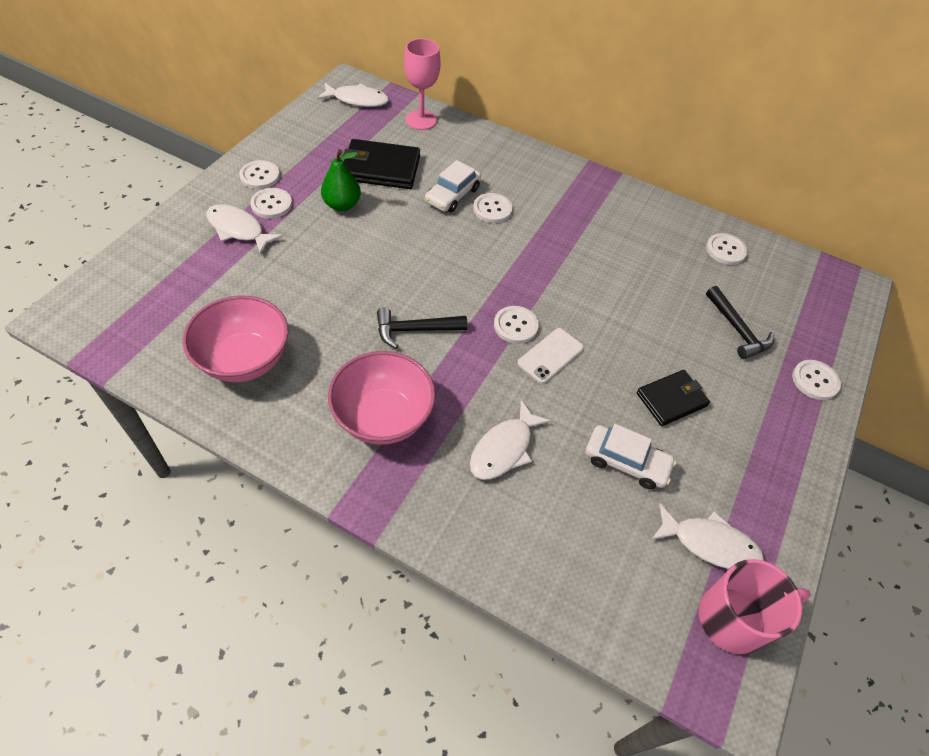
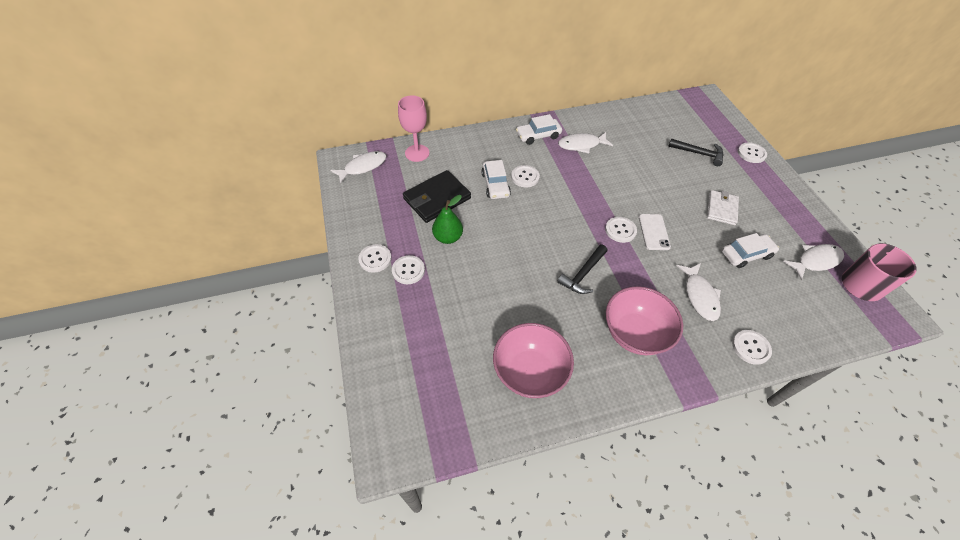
camera: 40 degrees left, 0 degrees up
white fish [206,204,283,255] -> white fish moved to [558,132,613,153]
black wallet [637,370,710,426] -> white wallet [707,190,739,225]
white button [706,233,748,265] -> white button moved to [732,330,772,365]
none -> white car [516,114,562,145]

